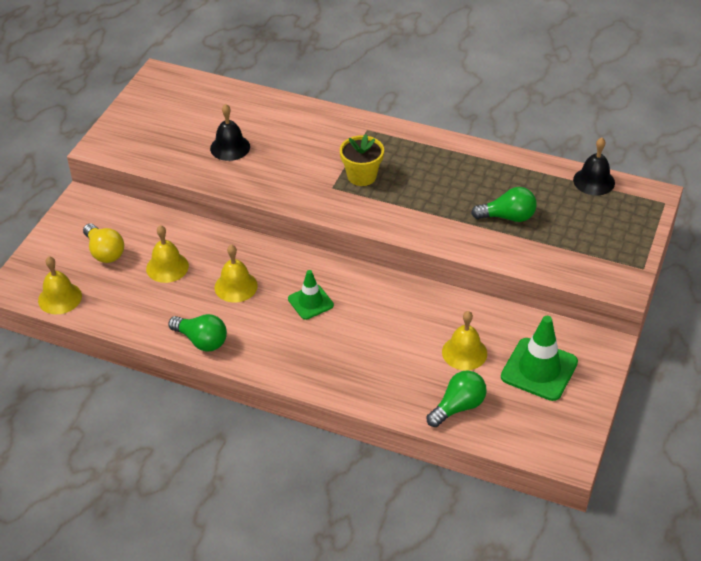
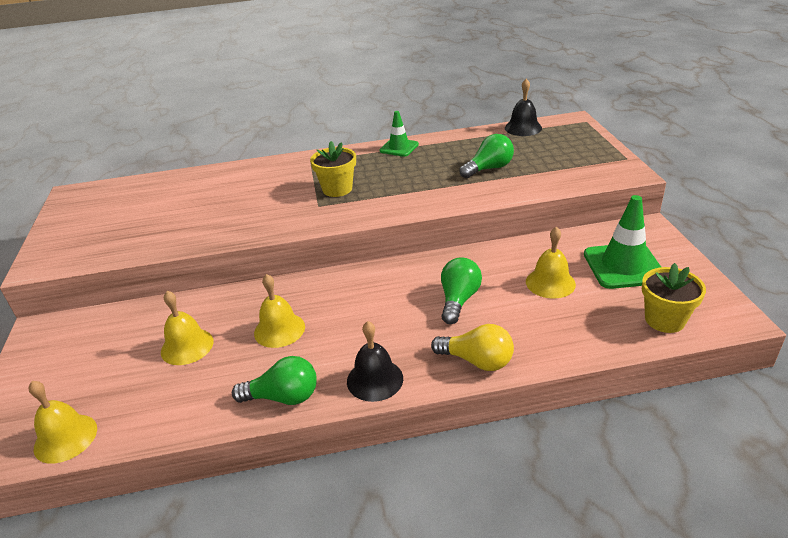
camera: 30 degrees left, 10 degrees down
yellow light bulb [83,223,124,263] -> yellow light bulb moved to [431,324,514,371]
black bell [210,104,250,161] -> black bell moved to [347,321,403,402]
green traffic cone [288,270,334,320] -> green traffic cone moved to [379,111,419,157]
green light bulb [426,370,487,427] -> green light bulb moved to [441,257,482,324]
none -> yellow flower pot [642,263,706,333]

